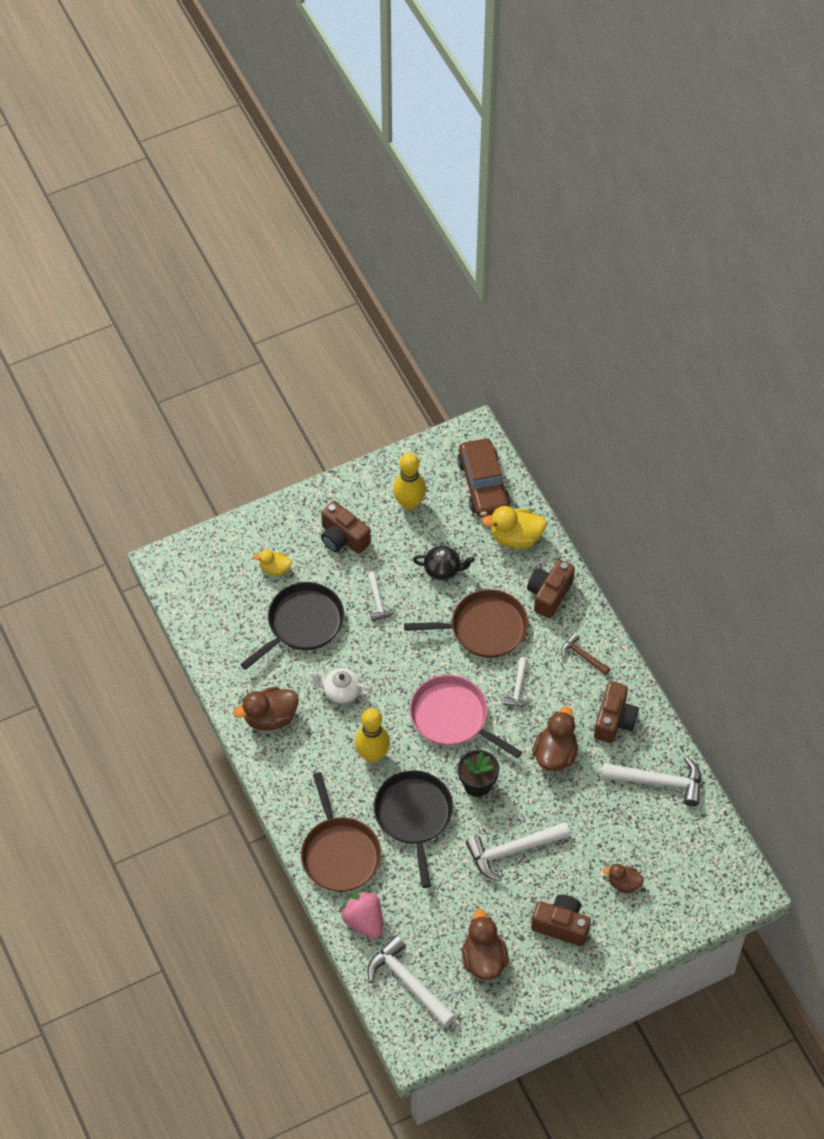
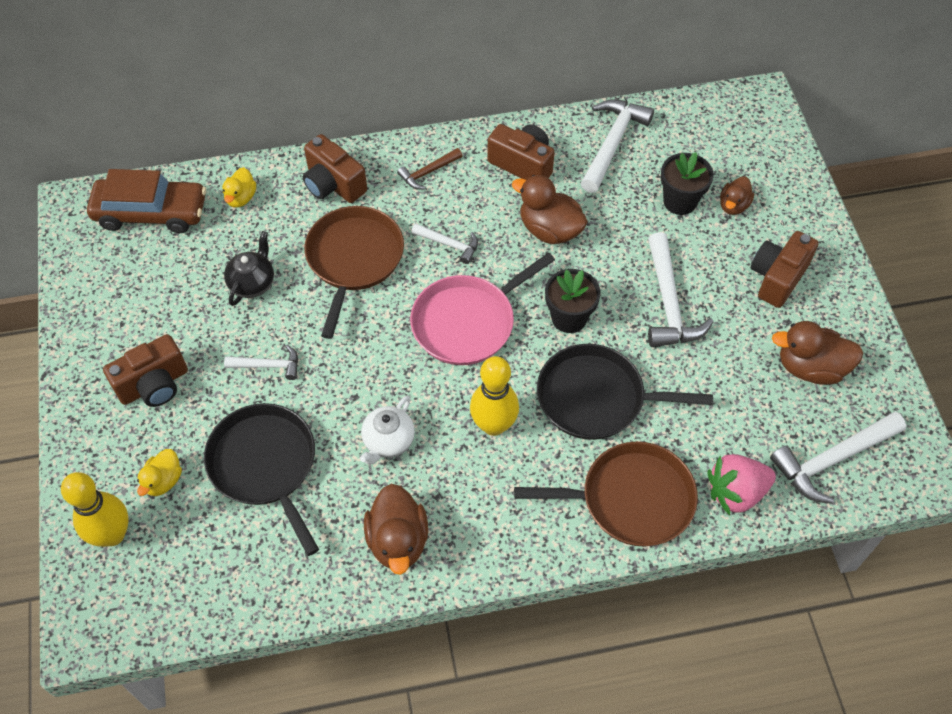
camera: 75 degrees left, 0 degrees up
yellow bowling pin [393,453,426,510] -> yellow bowling pin moved to [61,472,129,547]
yellow duck [482,506,547,549] -> yellow duck [222,167,256,207], size x0.60
none -> black flower pot [661,152,714,215]

